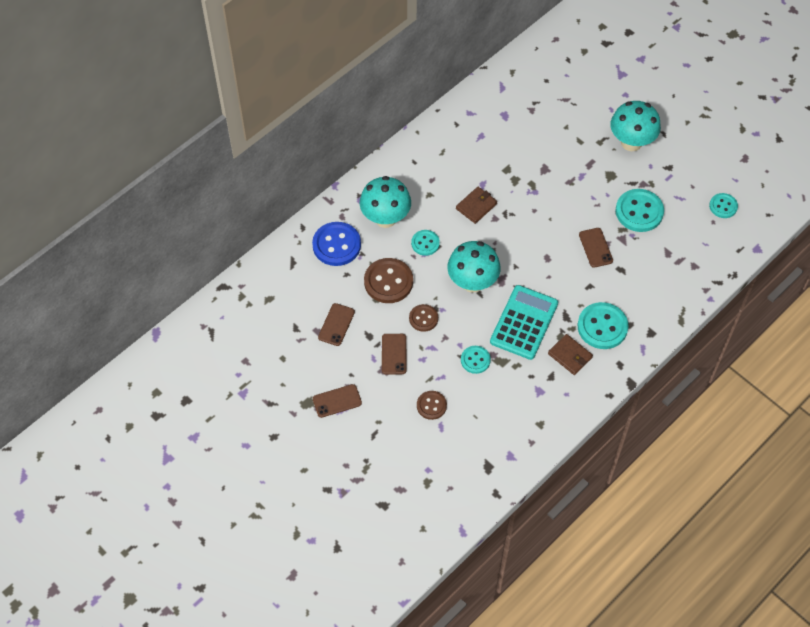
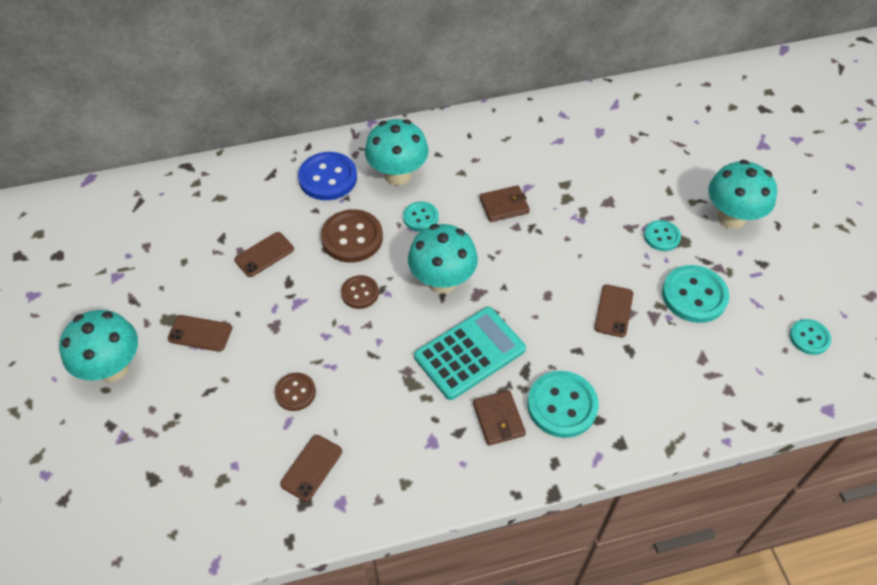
camera: 30 degrees right, 5 degrees down
brown phone [382,334,406,374] -> brown phone moved to [280,435,342,501]
turquoise button [461,346,491,374] -> turquoise button moved to [644,220,681,251]
none -> turquoise mushroom [59,310,138,382]

